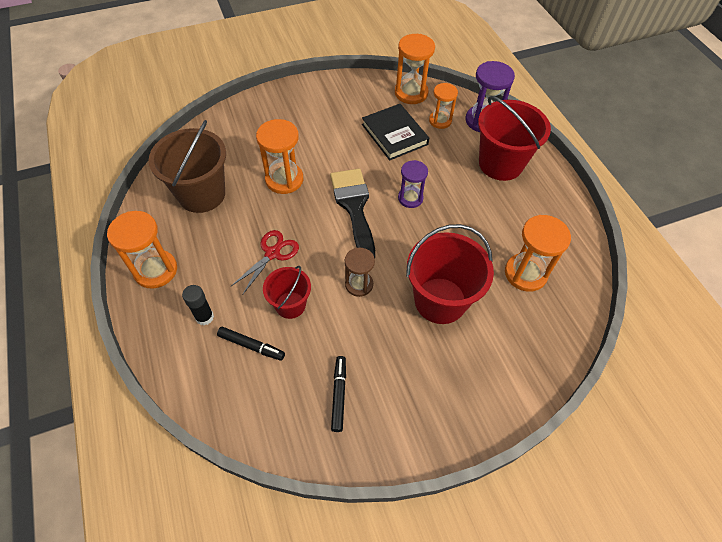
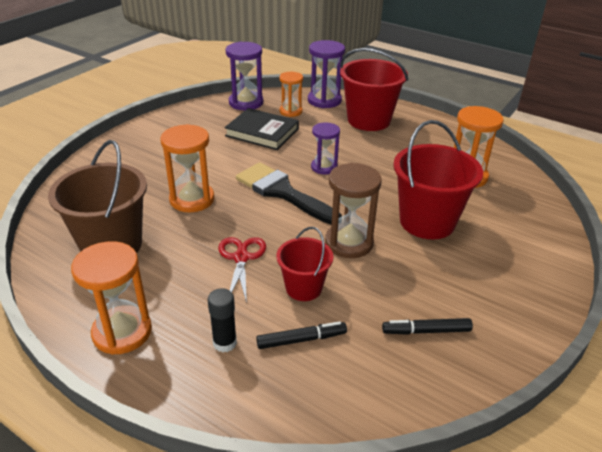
camera: 35 degrees left, 20 degrees down
black marker [331,356,346,432] -> black marker turned 60 degrees counterclockwise [382,318,473,335]
brown hourglass [345,248,375,297] -> brown hourglass [325,163,382,258], size x1.53
orange hourglass [395,34,435,104] -> purple hourglass [226,42,263,110]

